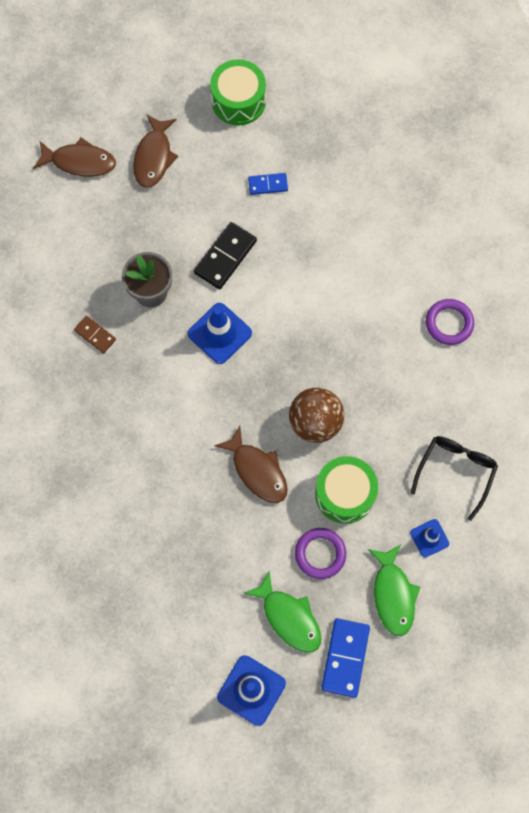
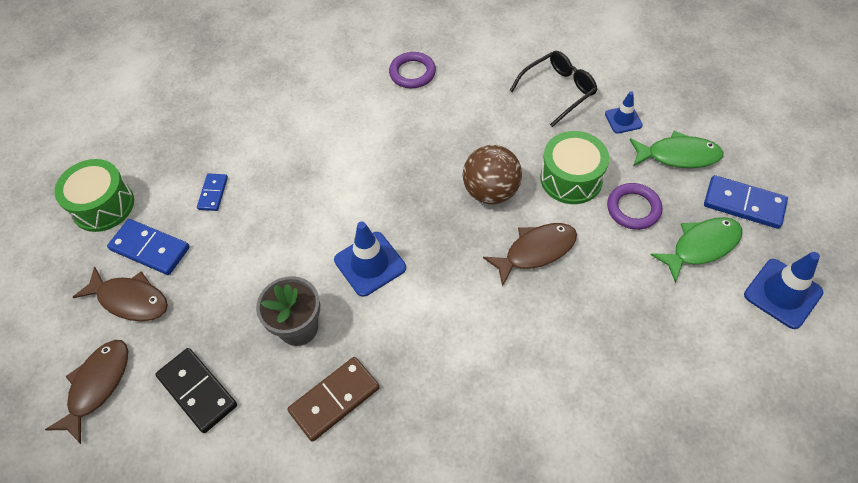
camera: 75 degrees left, 15 degrees down
brown domino [74,316,116,353] -> brown domino [287,357,380,442], size x1.69
black domino [194,222,257,289] -> black domino moved to [155,348,237,433]
black glasses [411,436,498,521] -> black glasses turned 105 degrees clockwise [510,51,598,127]
none -> blue domino [107,219,190,275]

